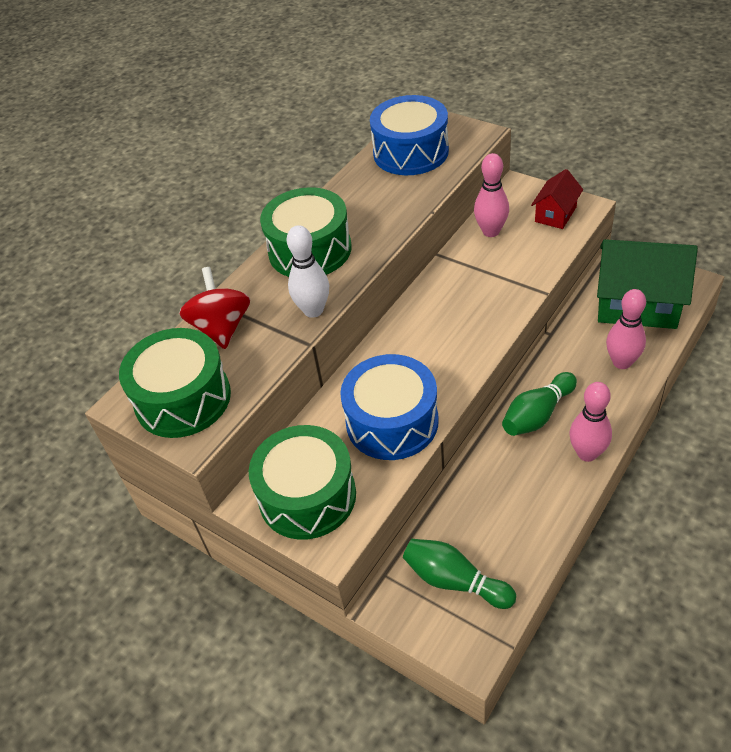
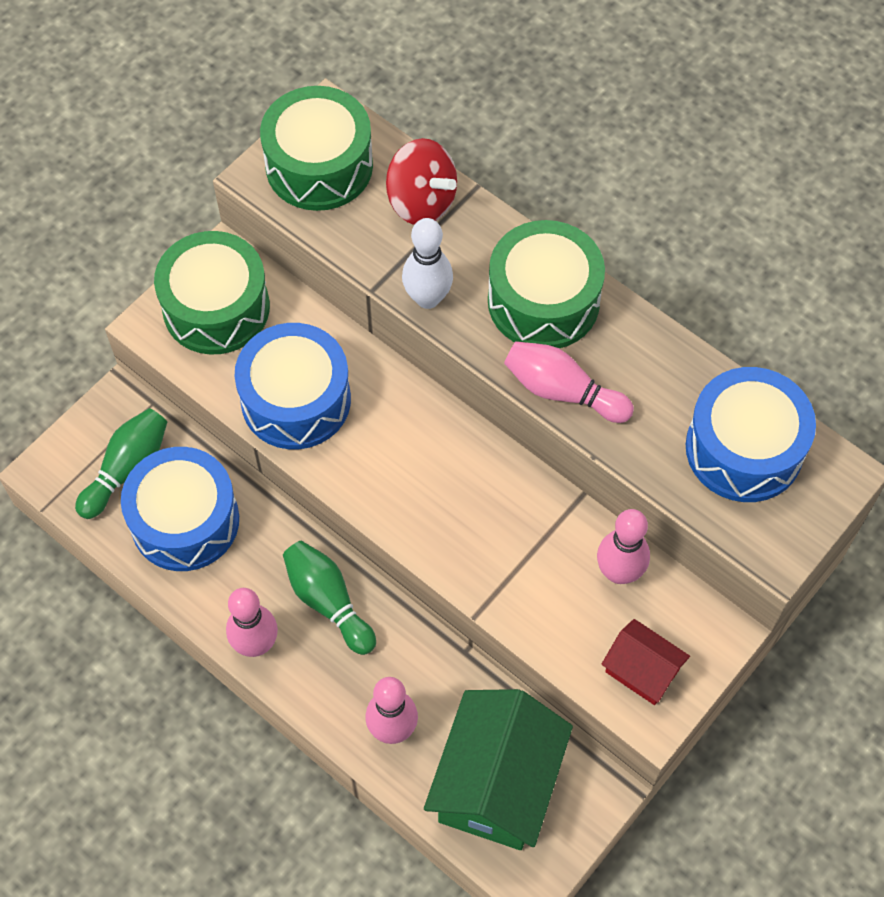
camera: 90 degrees right, 15 degrees up
red spinning top [179,267,250,349] -> red spinning top turned 45 degrees clockwise [386,138,457,225]
none -> blue drum [121,447,239,571]
none -> pink bowling pin [504,341,634,423]

